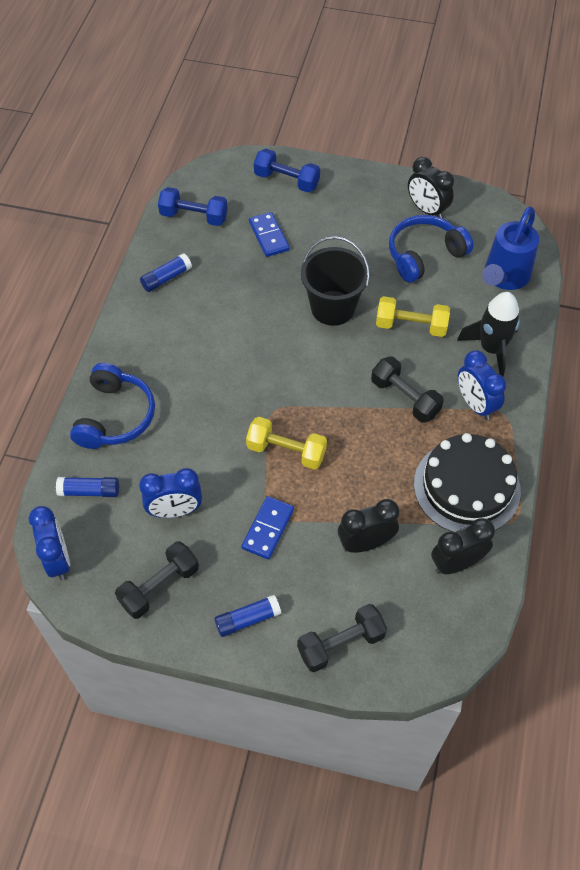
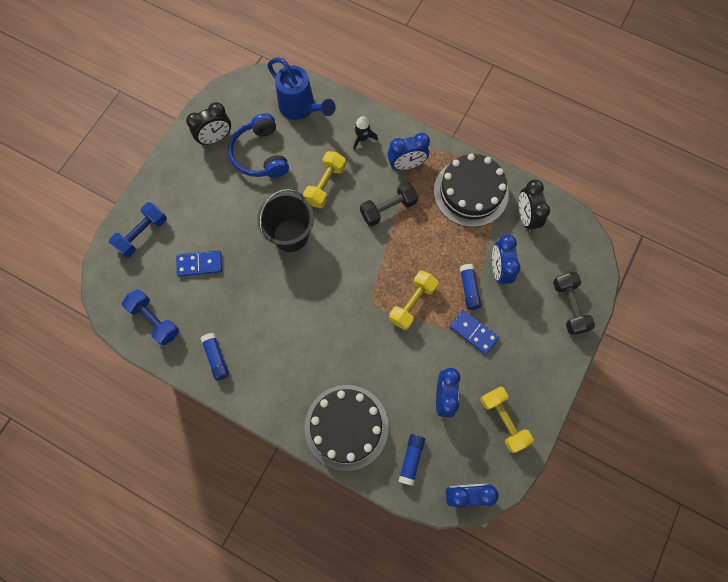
camera: 75 degrees left, 15 degrees up
blue headphones [70,363,155,449] -> black cake [305,385,389,471]
black dumbbell [115,541,199,619] -> yellow dumbbell [480,386,534,453]
blue dumbbell [158,187,228,226] -> blue dumbbell turned 75 degrees counterclockwise [122,289,179,345]
blue glue stick [214,595,281,637] -> blue glue stick moved to [460,264,482,310]
black clock [338,499,399,553] -> blue clock [492,235,521,285]
black rocket [457,292,520,377] -> black rocket [353,116,378,150], size x0.58

